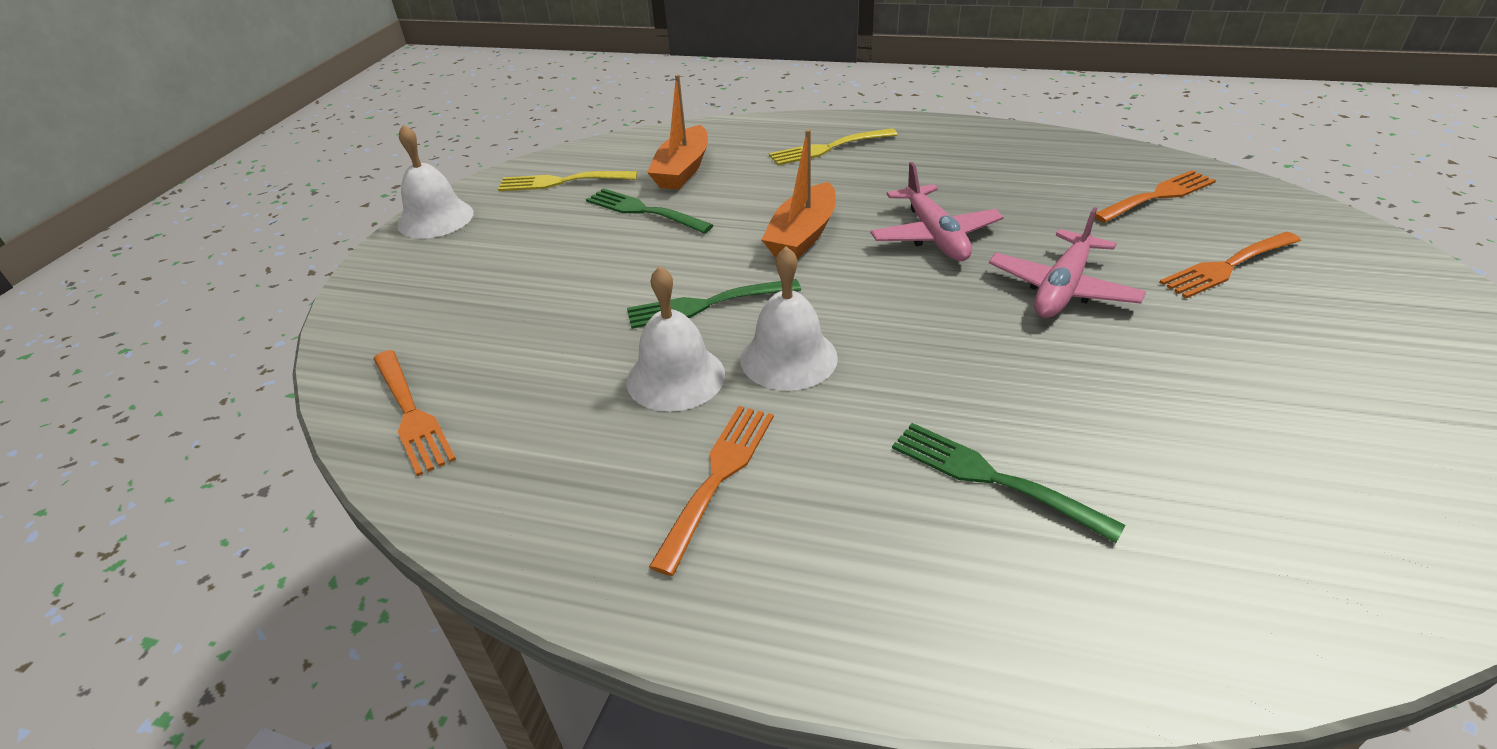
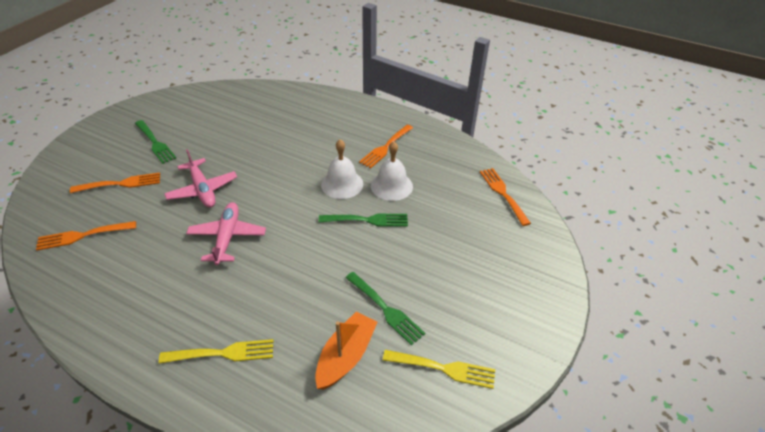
camera: 170 degrees left, 5 degrees up
white bell [397,124,474,239] -> none
orange boat [761,129,836,259] -> none
green fork [892,423,1126,543] -> green fork moved to [135,120,176,164]
pink plane [989,207,1146,318] -> pink plane turned 105 degrees clockwise [164,149,237,208]

